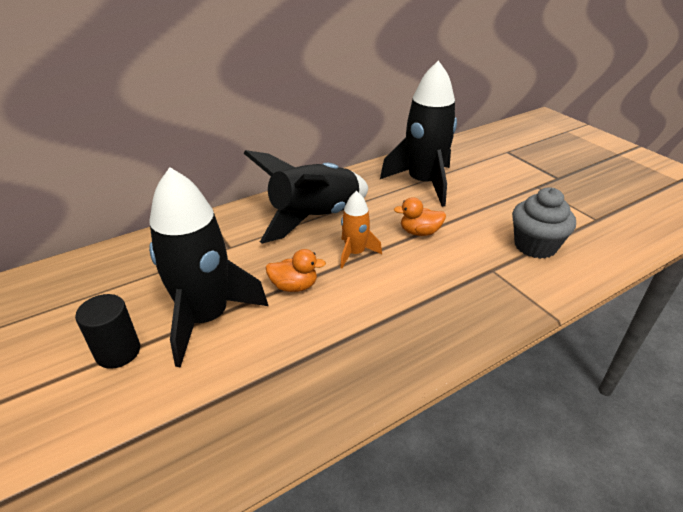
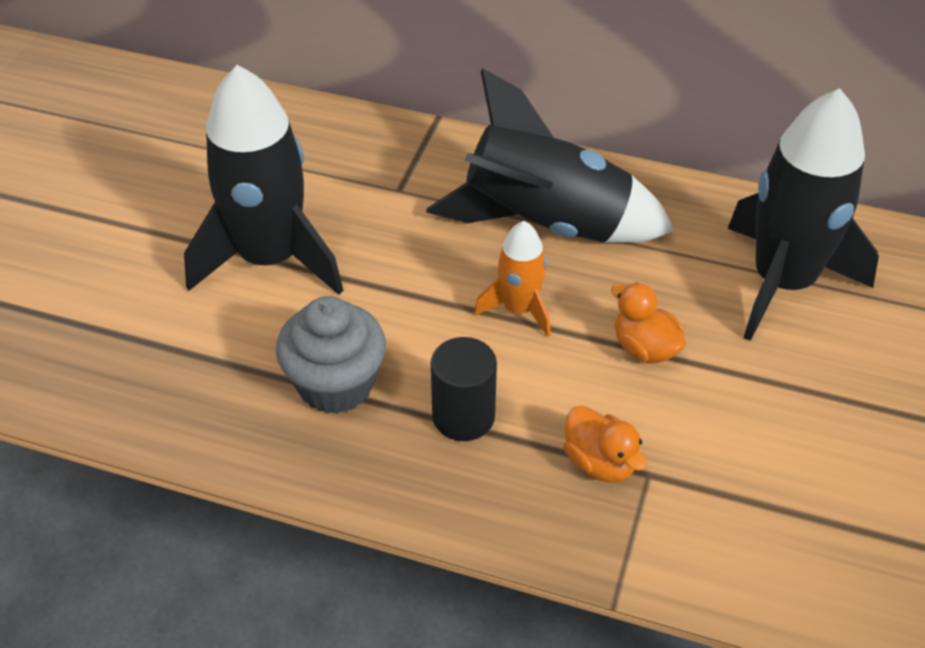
camera: 50 degrees right, 10 degrees up
black cylinder [75,294,140,369] -> black cylinder moved to [431,337,497,441]
orange duck [265,249,326,292] -> orange duck moved to [563,405,647,482]
grey cupcake [512,187,576,259] -> grey cupcake moved to [276,296,386,414]

